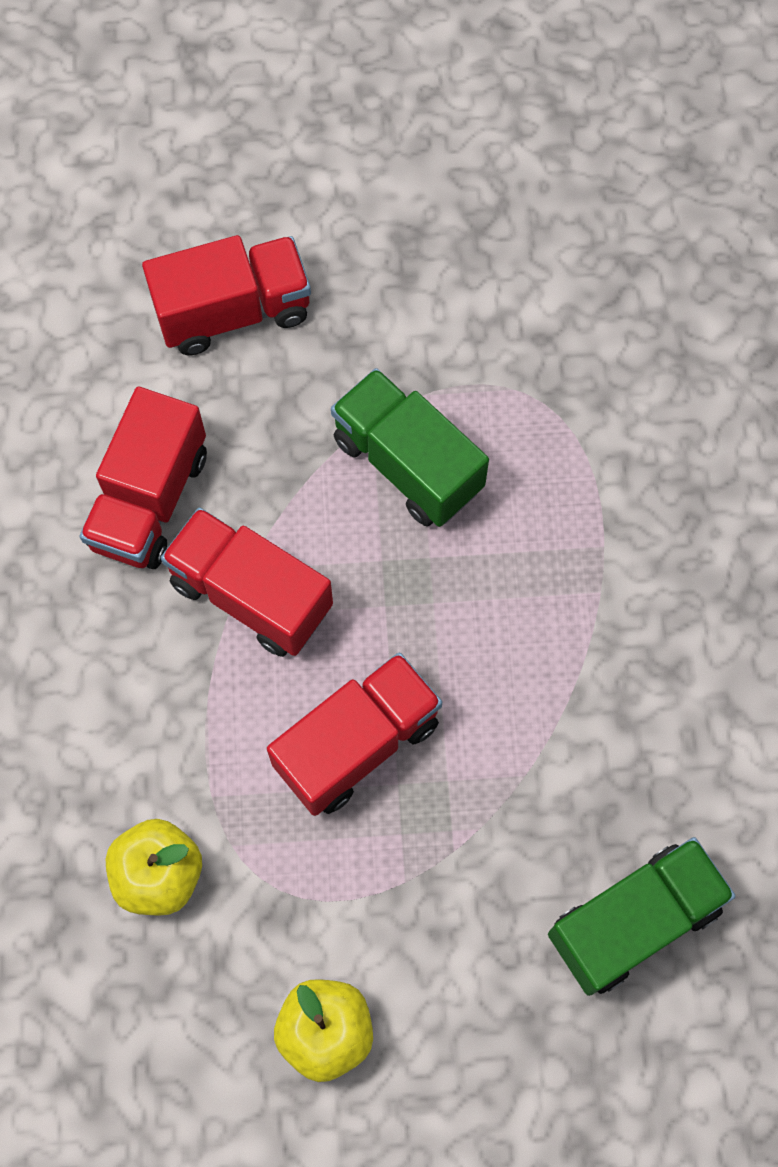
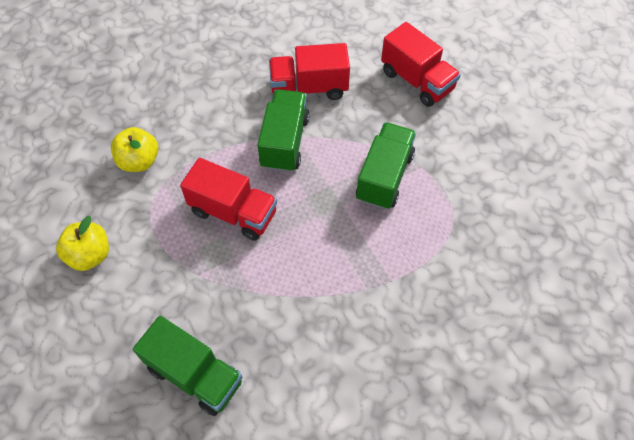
camera: 65 degrees right, 10 degrees down
red truck [161,507,333,657] -> green truck [257,89,310,172]

